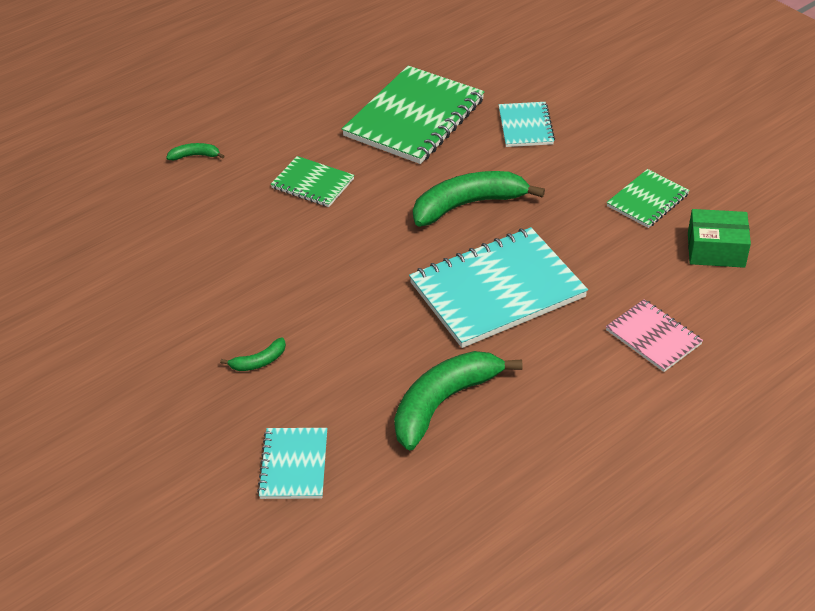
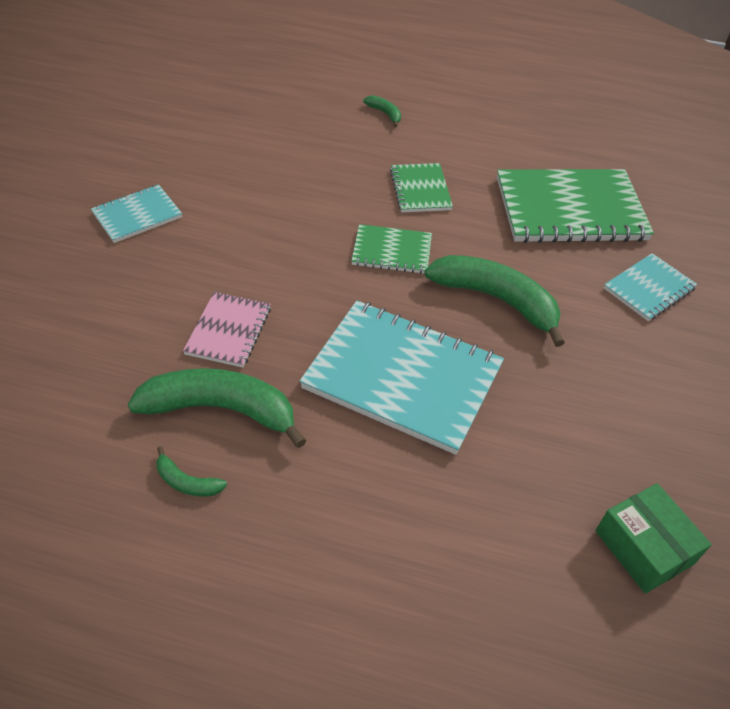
camera: 50 degrees right, 5 degrees up
green banana [220,337,286,371] -> green banana moved to [156,446,227,497]
turquoise notebook [257,428,327,499] -> turquoise notebook moved to [91,184,182,243]
pink notebook [606,299,703,372] -> pink notebook moved to [183,292,271,368]
green notebook [607,169,690,228] -> green notebook moved to [351,224,432,274]

